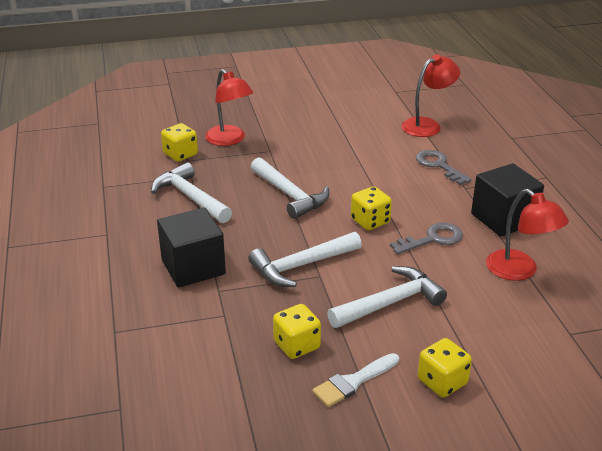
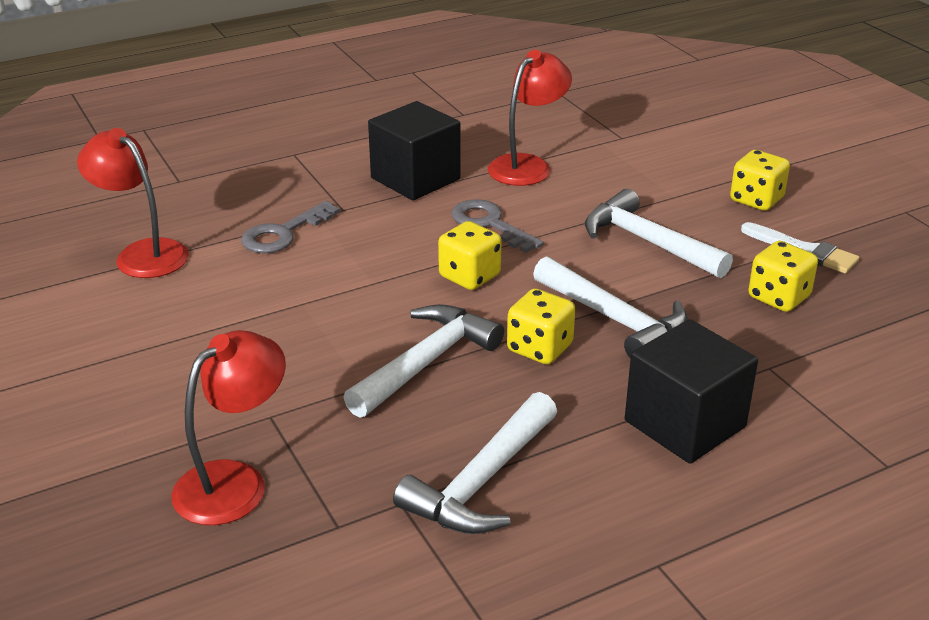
camera: 105 degrees left, 0 degrees up
yellow dice [161,123,198,162] -> yellow dice moved to [507,288,575,364]

